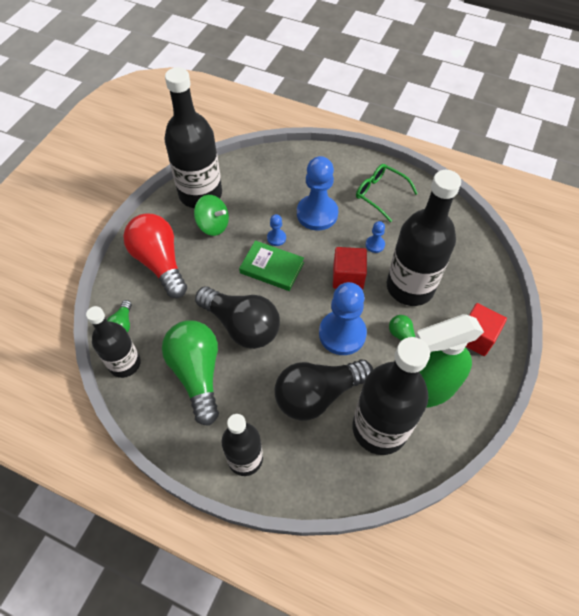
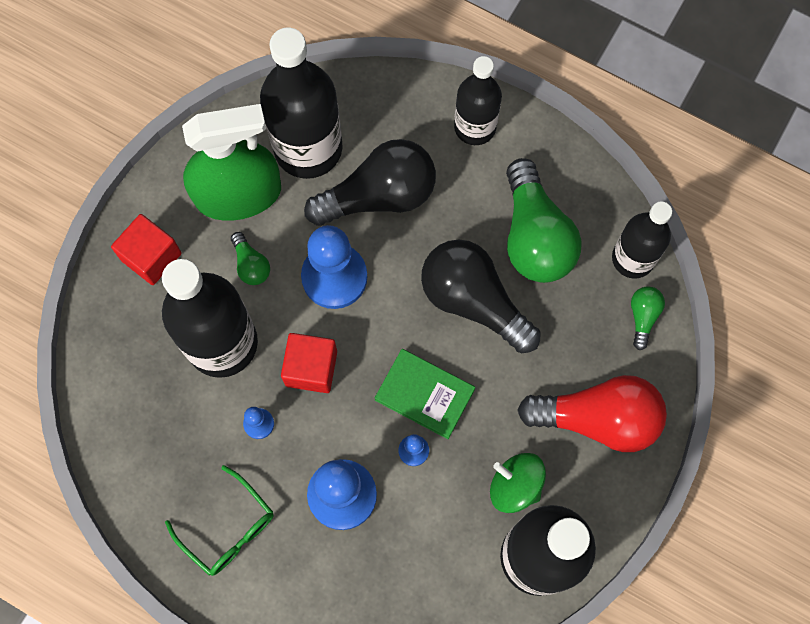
camera: 175 degrees left, 15 degrees up
red light bulb [123,213,187,298] -> red light bulb turned 60 degrees counterclockwise [517,375,667,452]

